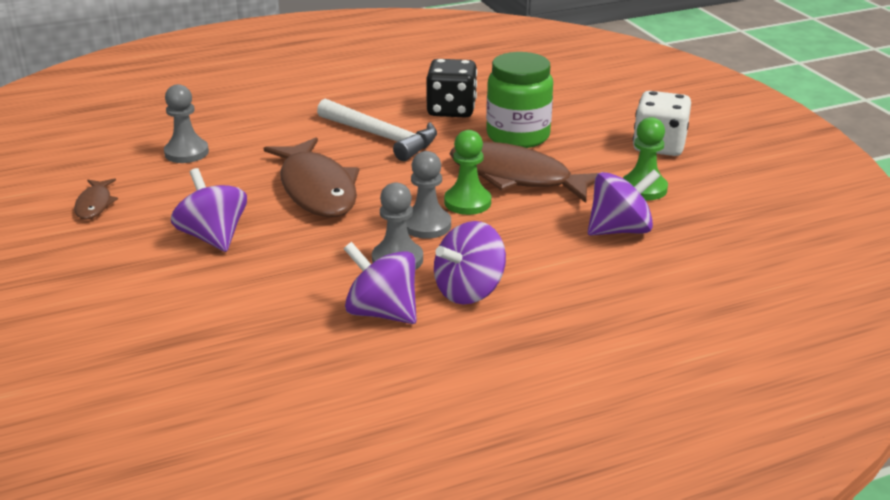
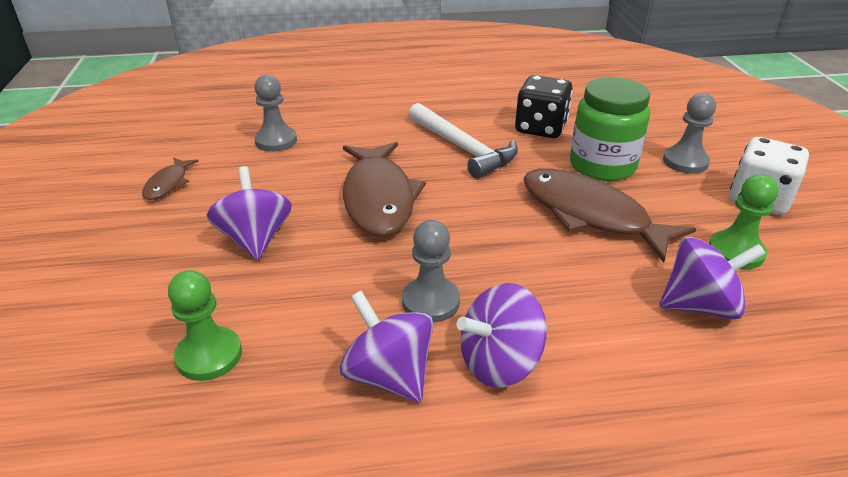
camera: 15 degrees right, 5 degrees up
grey pawn [406,151,451,239] -> grey pawn moved to [663,93,716,174]
green pawn [444,130,491,215] -> green pawn moved to [168,270,242,381]

